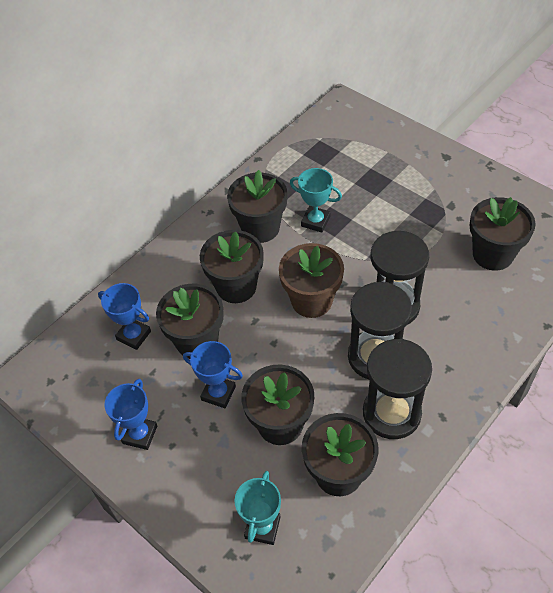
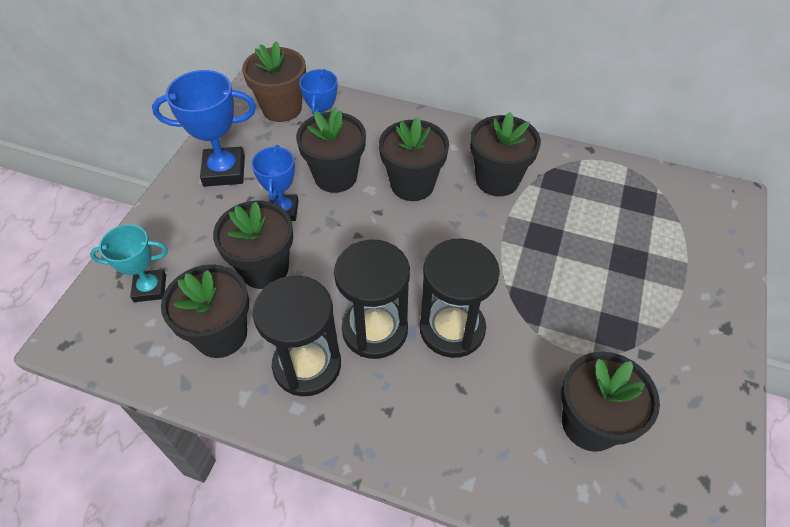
camera: 65 degrees right, 0 degrees up
blue trophy [104,379,157,450] -> blue trophy [152,70,256,187], size x1.53
brown flower pot [279,243,344,318] -> brown flower pot moved to [242,41,306,122]
turquoise trophy [290,168,342,233] -> none

